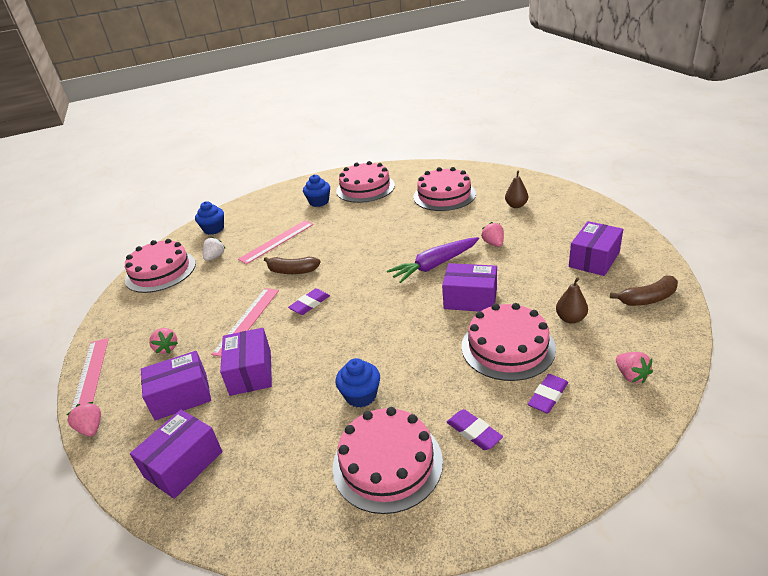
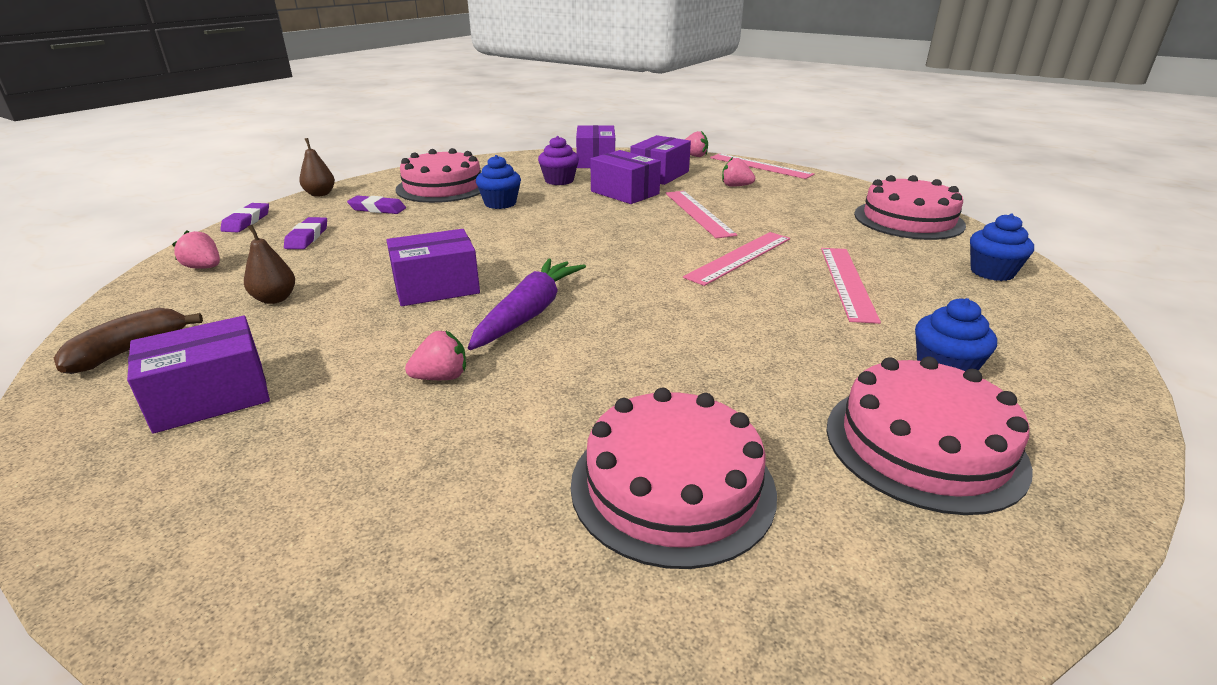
camera: 140 degrees right, 5 degrees down
white strawberry [203,237,226,261] -> none
brown banana [264,257,321,274] -> pink ruler [683,232,790,286]
purple eraser [288,288,330,315] -> purple eraser moved to [220,203,269,232]
pink cake [461,303,556,381] -> none
pink strawberry [481,222,504,247] -> pink strawberry turned 60 degrees counterclockwise [405,331,466,380]
brown pear [505,171,528,208] -> brown pear moved to [299,138,335,197]
purple box [569,221,623,276] -> purple box turned 60 degrees clockwise [127,316,270,434]
none -> purple cupcake [538,136,579,185]

